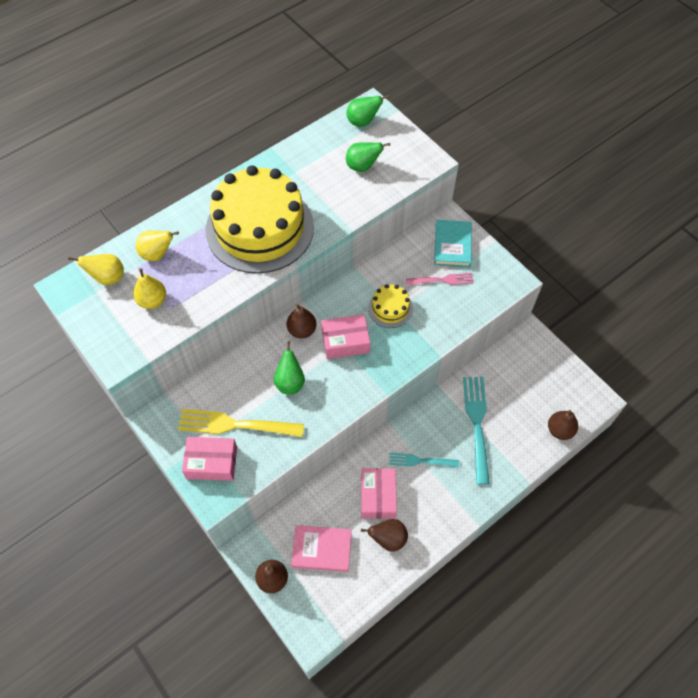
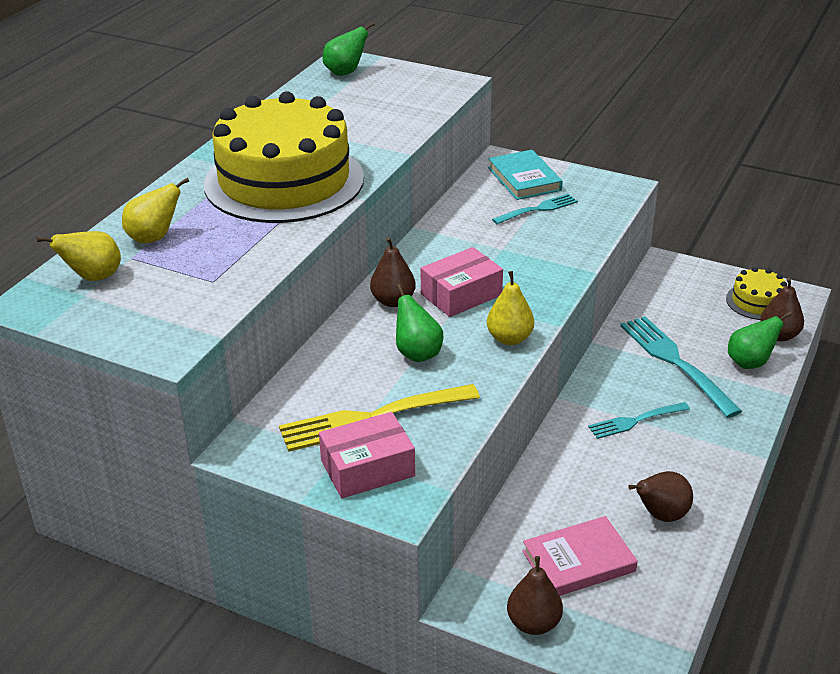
camera: 25 degrees left, 25 degrees down
yellow pear [133,268,166,309] -> yellow pear moved to [487,271,534,345]
green pear [346,142,390,172] -> green pear moved to [728,312,792,369]
pink box [361,468,397,519] -> none
yellow cake [368,284,413,328] -> yellow cake moved to [726,267,787,320]
pink fork [406,273,473,285] -> turquoise fork [492,194,578,224]

